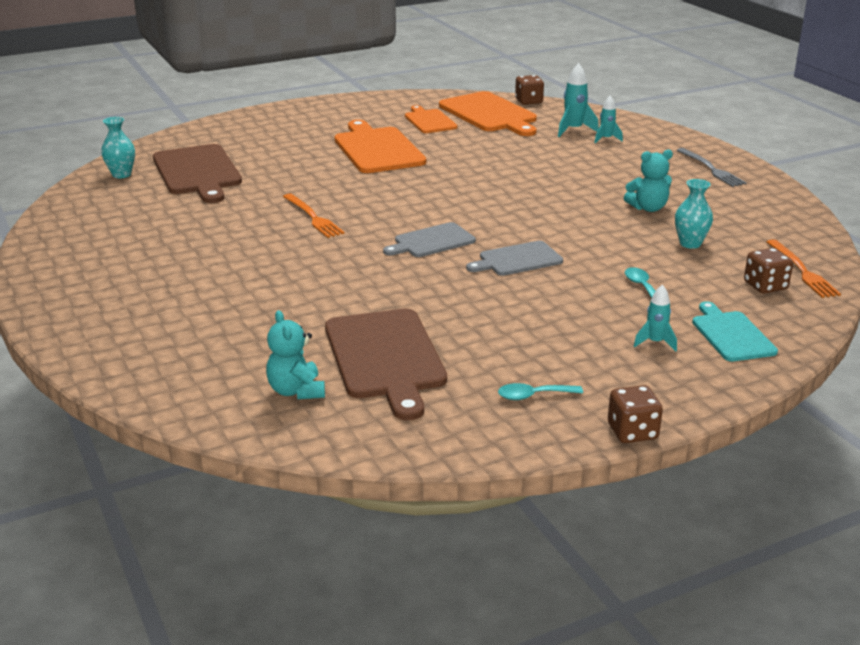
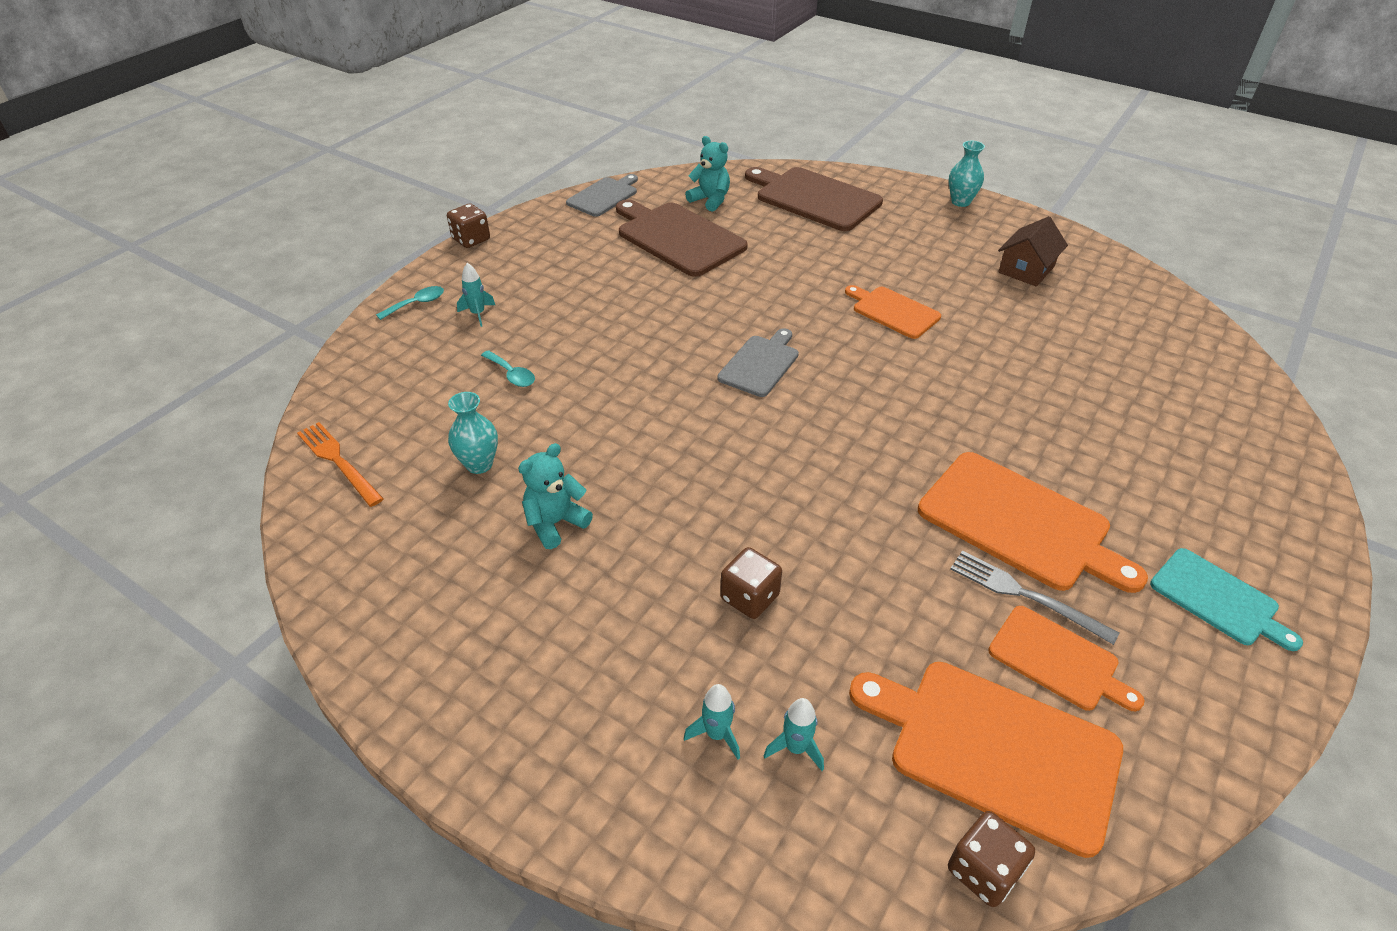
camera: 150 degrees right, 15 degrees up
turquoise vase [101,117,135,178] -> turquoise vase moved to [949,141,985,207]
brown cutting board [153,144,242,203] -> brown cutting board moved to [745,167,883,231]
orange fork [283,194,345,238] -> none
grey cutting board [466,241,563,276] -> grey cutting board moved to [566,174,638,217]
turquoise spoon [498,383,583,400] -> turquoise spoon moved to [376,286,444,320]
turquoise rocket [558,63,599,137] -> turquoise rocket [764,698,824,771], size x0.65
grey fork [676,148,747,187] -> grey fork moved to [950,551,1119,645]
turquoise cutting board [692,301,778,361] -> turquoise cutting board moved to [1150,548,1303,651]
brown dice [744,248,793,294] -> brown dice moved to [720,547,782,619]
none -> orange cutting board [845,285,941,339]
none -> brown house [998,216,1068,287]

